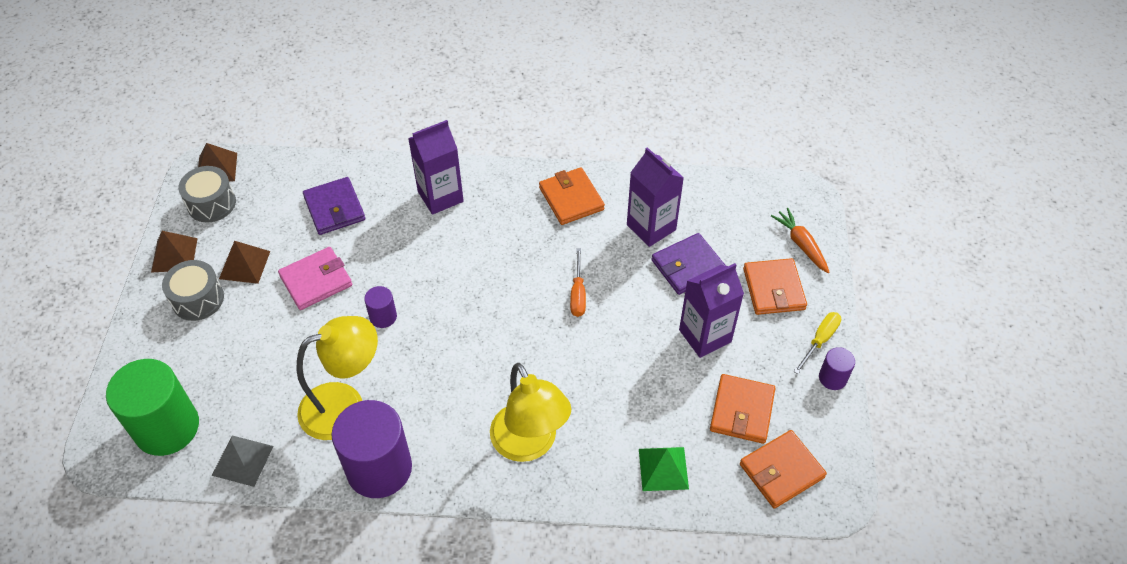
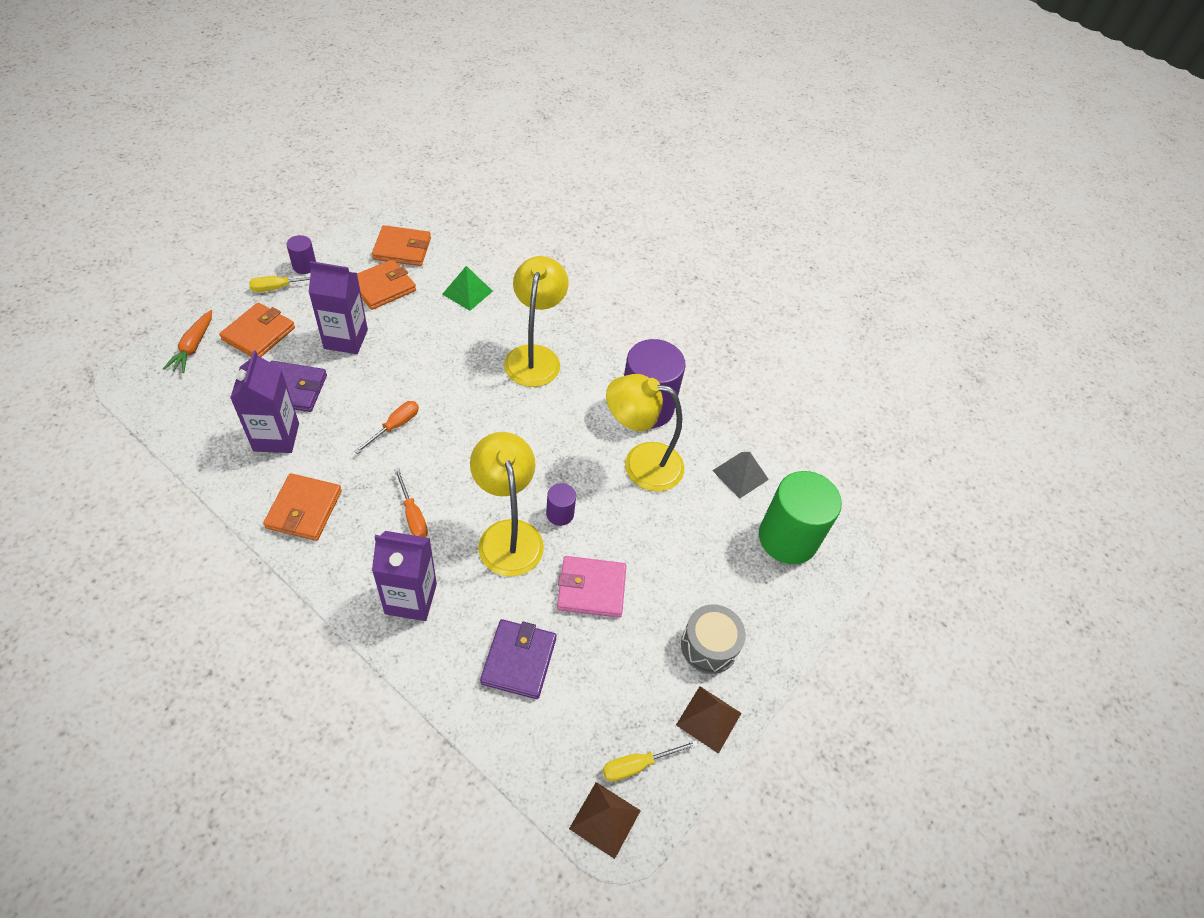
camera: 150 degrees left, 0 degrees up
grey drum [178,166,236,222] -> yellow screwdriver [603,740,698,782]
brown pyramid [219,241,270,284] -> none
none -> orange screwdriver [394,468,428,537]
none -> yellow lamp [470,432,544,577]

